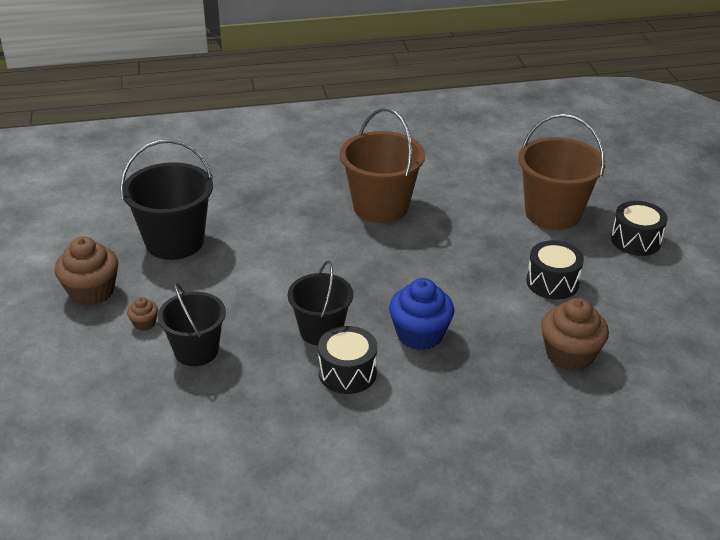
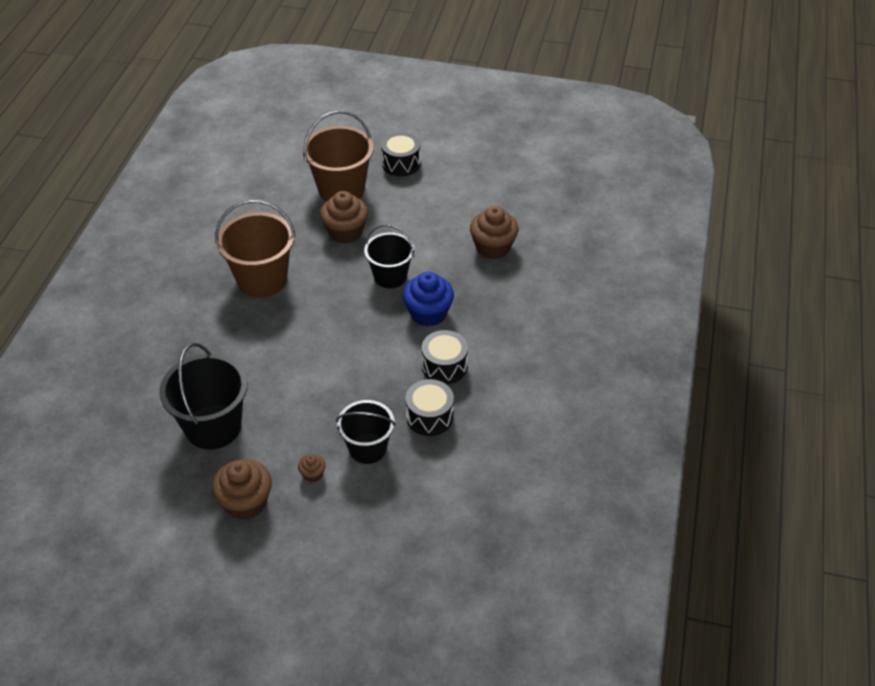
camera: 65 degrees left, 10 degrees up
black bucket [288,261,353,345] -> black bucket moved to [364,224,414,289]
black drum [526,240,584,300] -> black drum moved to [406,379,454,436]
none -> brown cupcake [320,191,368,244]

